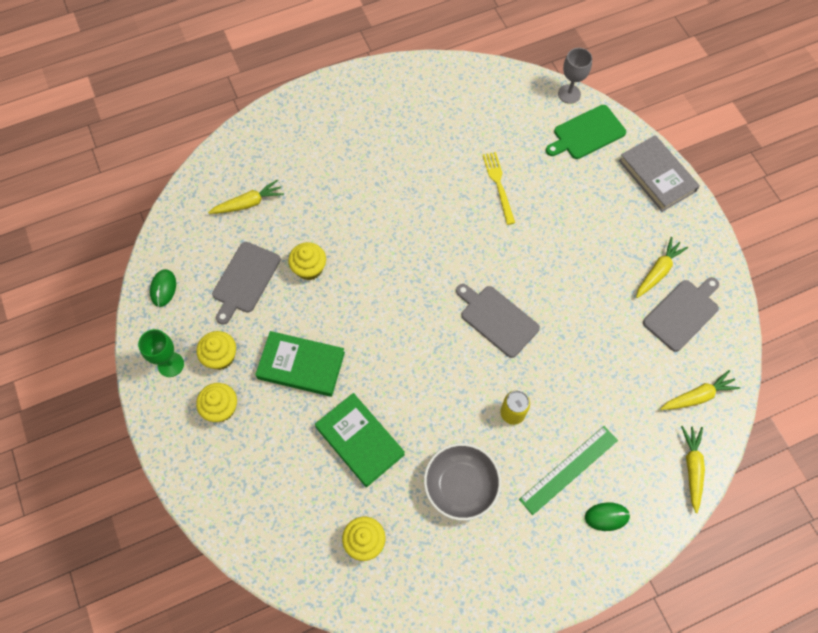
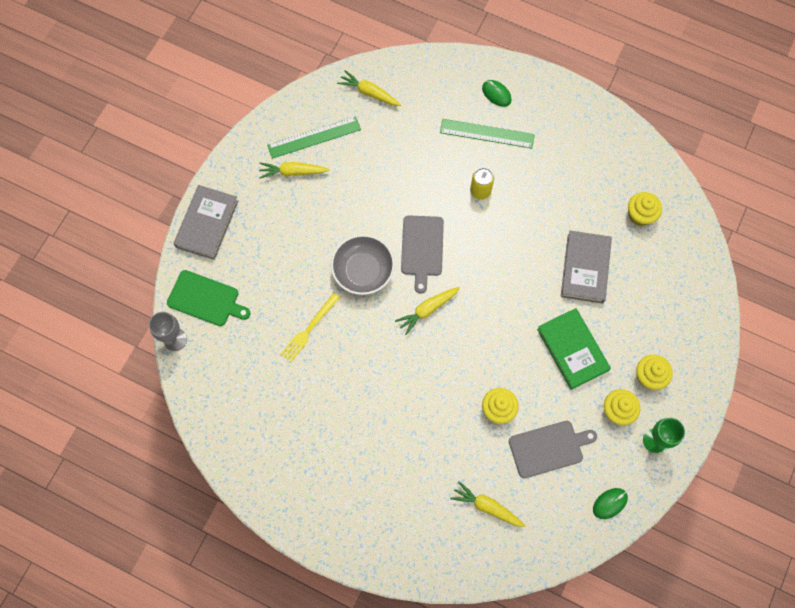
camera: 130 degrees left, 5 degrees up
green book [315,393,405,487] -> grey book [561,230,612,304]
grey bowl [424,443,501,521] -> grey bowl moved to [331,235,395,295]
grey cutting board [643,277,719,352] -> green ruler [267,116,361,159]
yellow carrot [681,426,705,513] -> yellow carrot moved to [395,287,460,335]

